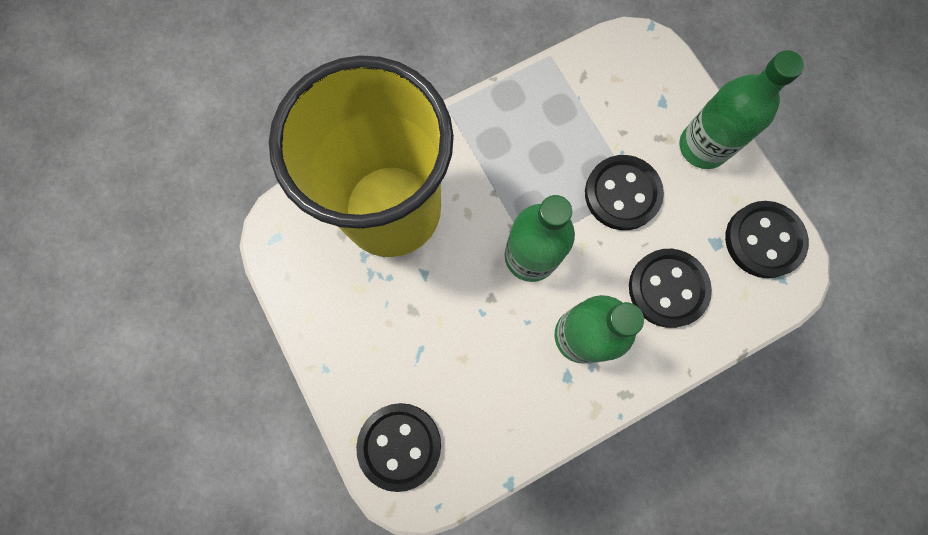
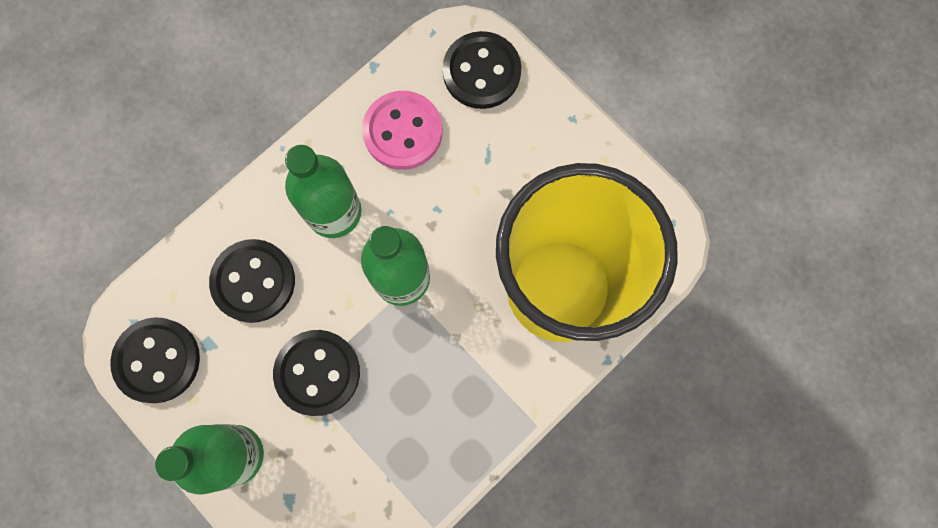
camera: 165 degrees right, 0 degrees up
none -> pink button [362,91,442,170]

